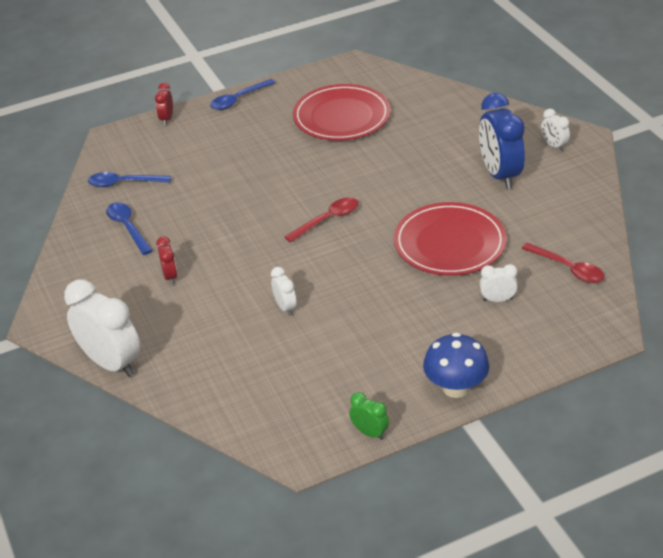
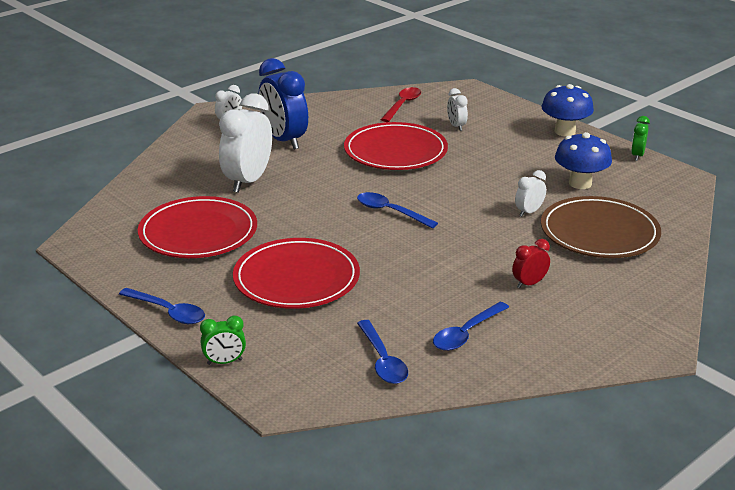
camera: 110 degrees left, 10 degrees down
white clock [64,279,140,377] -> white clock moved to [219,93,272,193]
red clock [155,83,173,125] -> green clock [200,315,246,365]
red spoon [284,197,359,242] -> blue spoon [357,192,438,229]
blue clock [479,93,525,189] -> blue clock turned 90 degrees clockwise [258,58,308,150]
none -> red plate [233,238,360,309]
none -> brown plate [541,196,661,258]
none -> blue mushroom [555,132,612,189]

